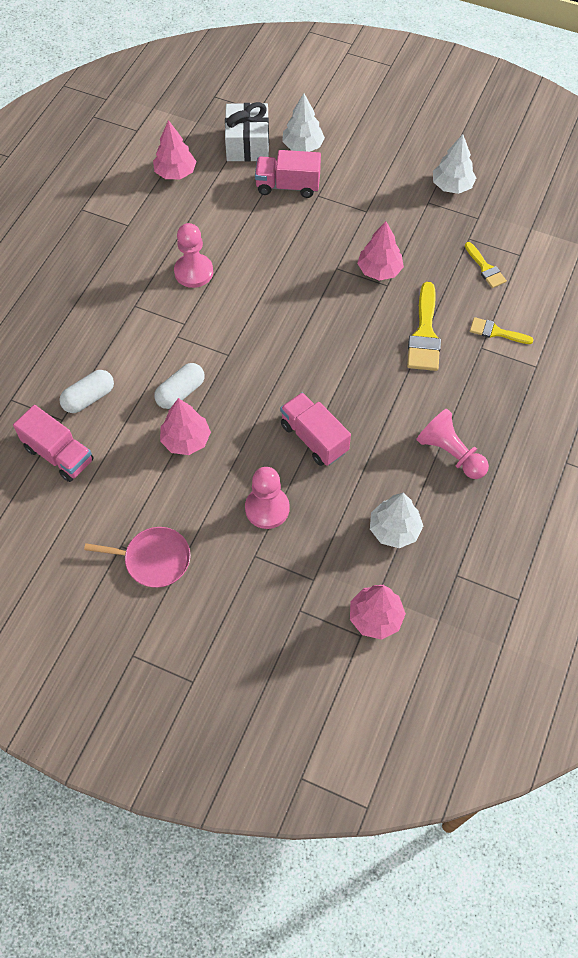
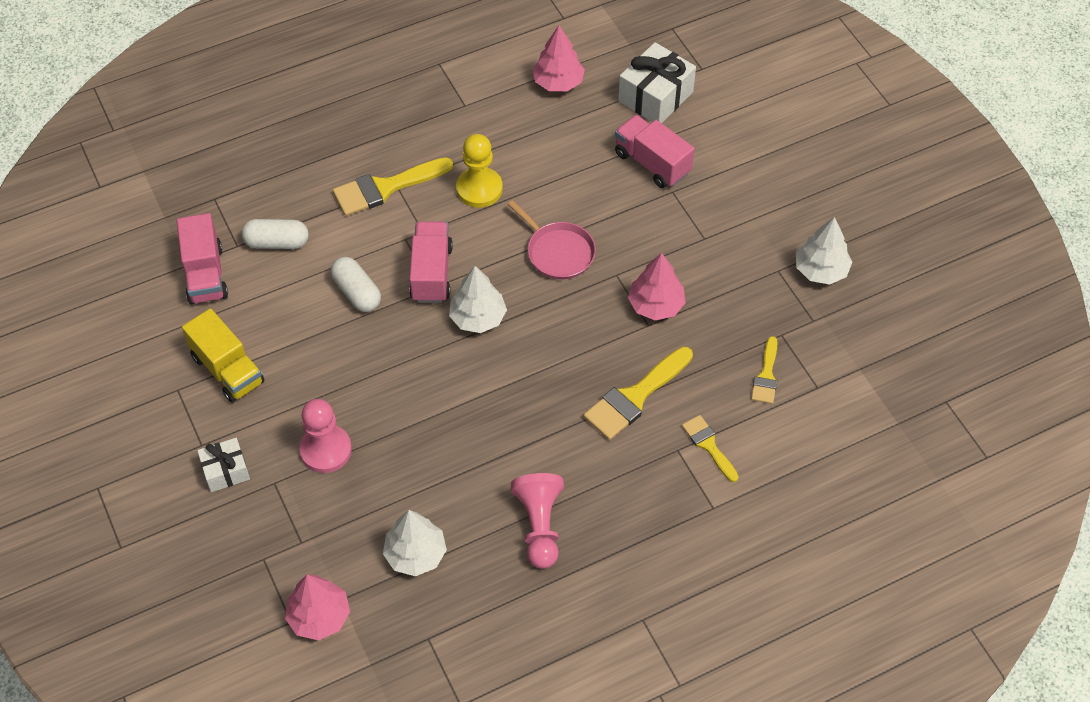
camera: 40 degrees right, 5 degrees down
pink pan [84,527,191,588] -> pink pan moved to [508,200,596,279]
white capsule [154,363,205,409] -> white capsule turned 60 degrees clockwise [331,257,381,312]
pink tree [160,398,211,455] -> none
pink pawn [174,223,213,288] -> yellow pawn [456,134,503,208]
pink truck [280,392,351,466] -> pink truck moved to [409,221,453,303]
white tree [282,93,325,152] -> white tree moved to [449,266,507,333]
none -> yellow truck [182,308,264,403]
none -> white gift [197,438,250,492]
none -> yellow brush [333,157,453,216]

